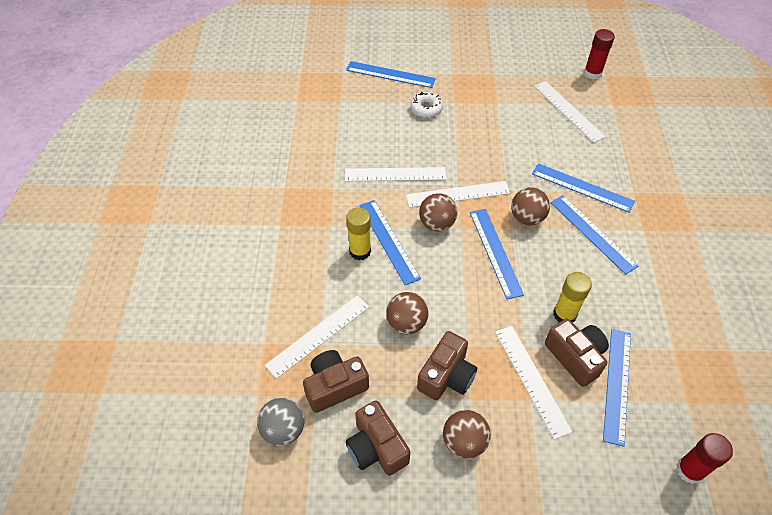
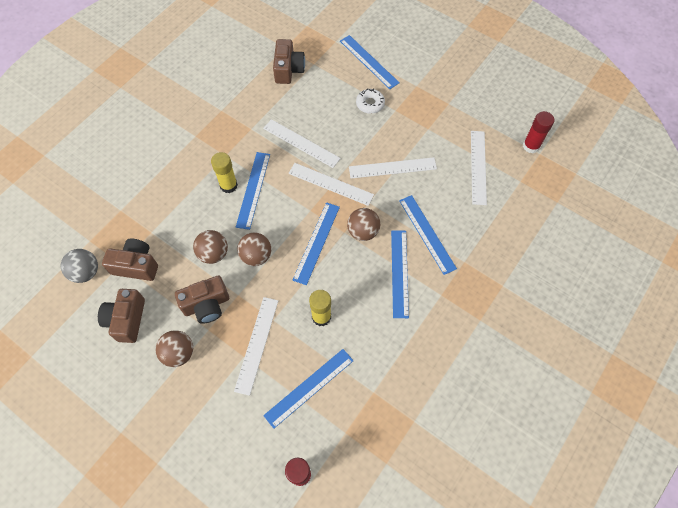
camera: 35 degrees right, 10 degrees up
white ruler [265,295,369,379] -> white ruler moved to [349,157,437,178]
brown ball [419,193,458,232] -> brown ball moved to [237,232,271,266]
brown camera [545,319,609,387] -> brown camera moved to [273,39,305,84]

